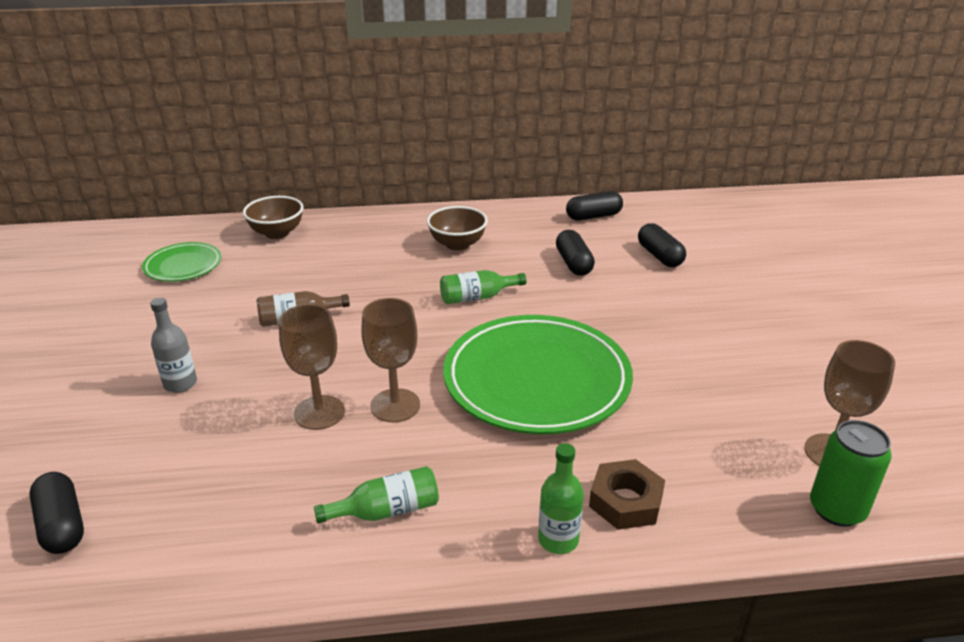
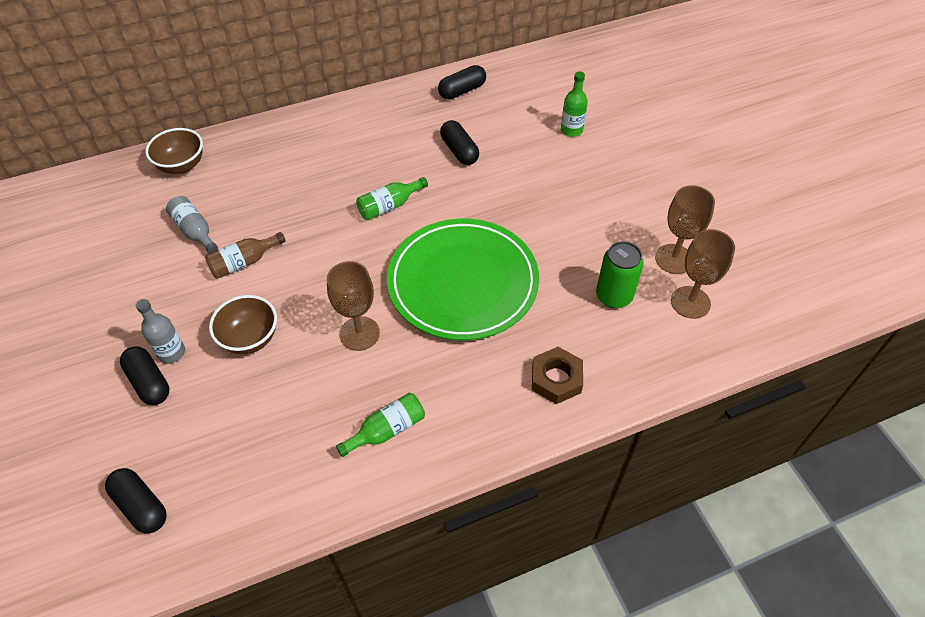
camera: 15 degrees left, 20 degrees up
green plate [142,242,222,282] -> none
brown goblet [279,304,345,430] -> brown goblet moved to [655,185,715,274]
brown bowl [427,206,488,251] -> brown bowl moved to [209,295,277,354]
green bottle [538,443,584,554] -> green bottle moved to [561,72,588,137]
black capsule [638,223,686,267] -> black capsule moved to [120,346,170,405]
green can [810,420,892,527] -> green can moved to [596,241,644,308]
none -> grey bottle [166,196,218,253]

